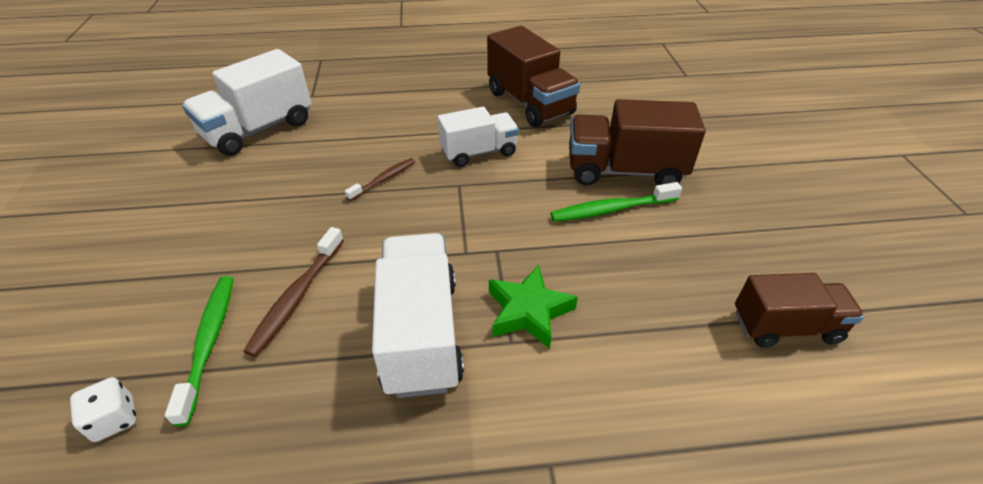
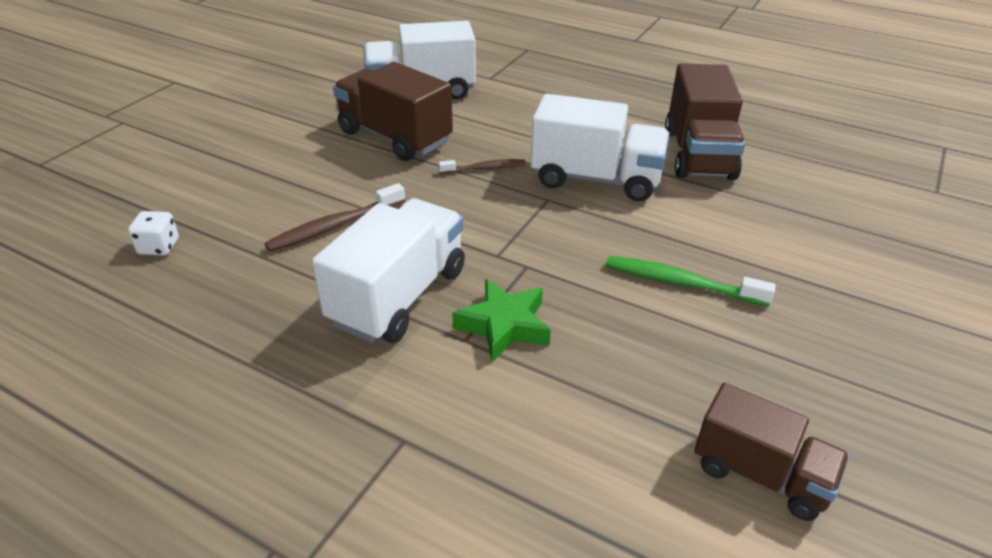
camera: 35 degrees right, 5 degrees down
green toothbrush [165,276,234,426] -> none
white truck [438,107,519,167] -> white truck [530,94,670,201], size x1.52
brown truck [569,99,706,185] -> brown truck moved to [333,62,453,161]

